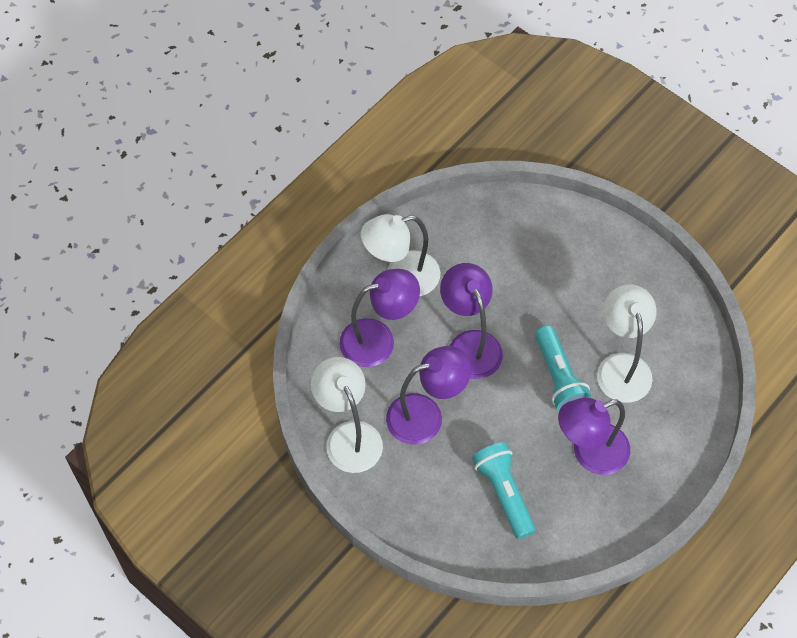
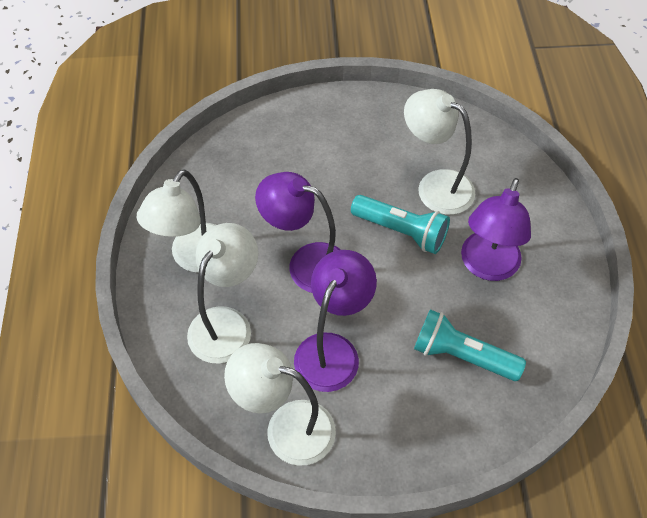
camera: 45 degrees left, 5 degrees down
purple lamp [339,269,420,367] -> white lamp [187,223,258,364]

